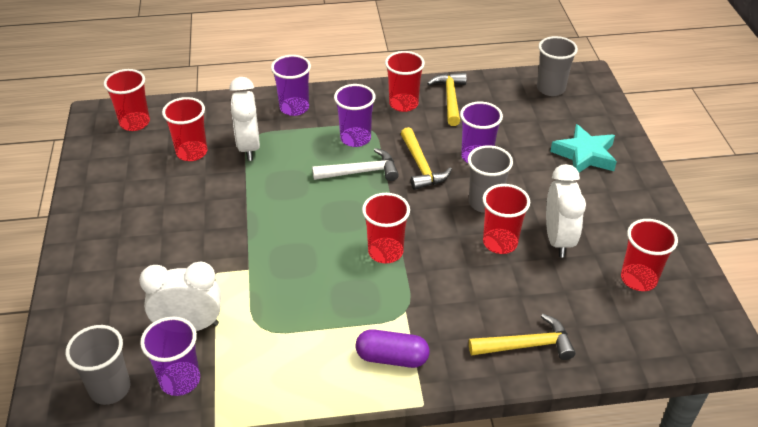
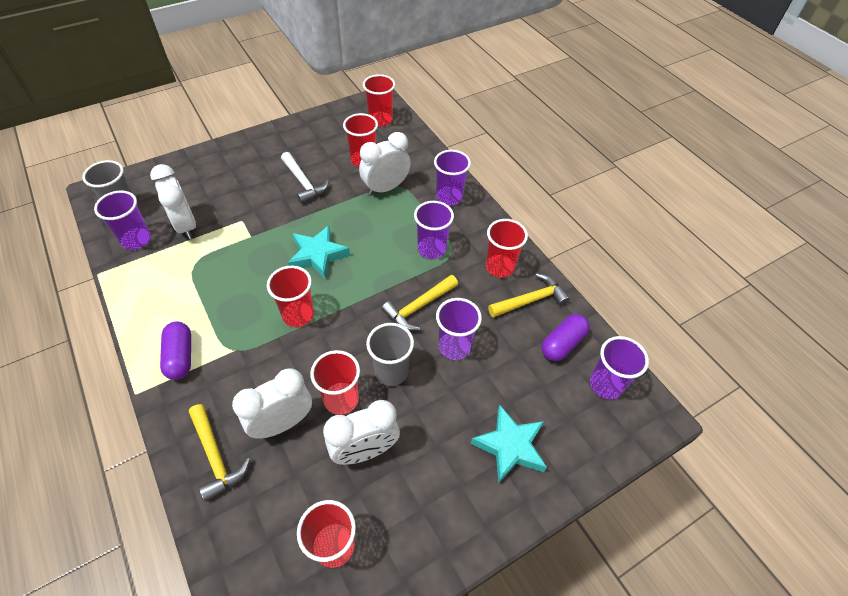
camera: 65 degrees right, 10 degrees up
white hammer [312,148,399,181] -> white hammer moved to [281,152,329,204]
grey cup [537,36,578,96] -> purple cup [590,336,649,399]
none -> white clock [232,368,312,439]
none -> turquoise star [288,225,350,280]
none -> purple capsule [541,314,590,361]

